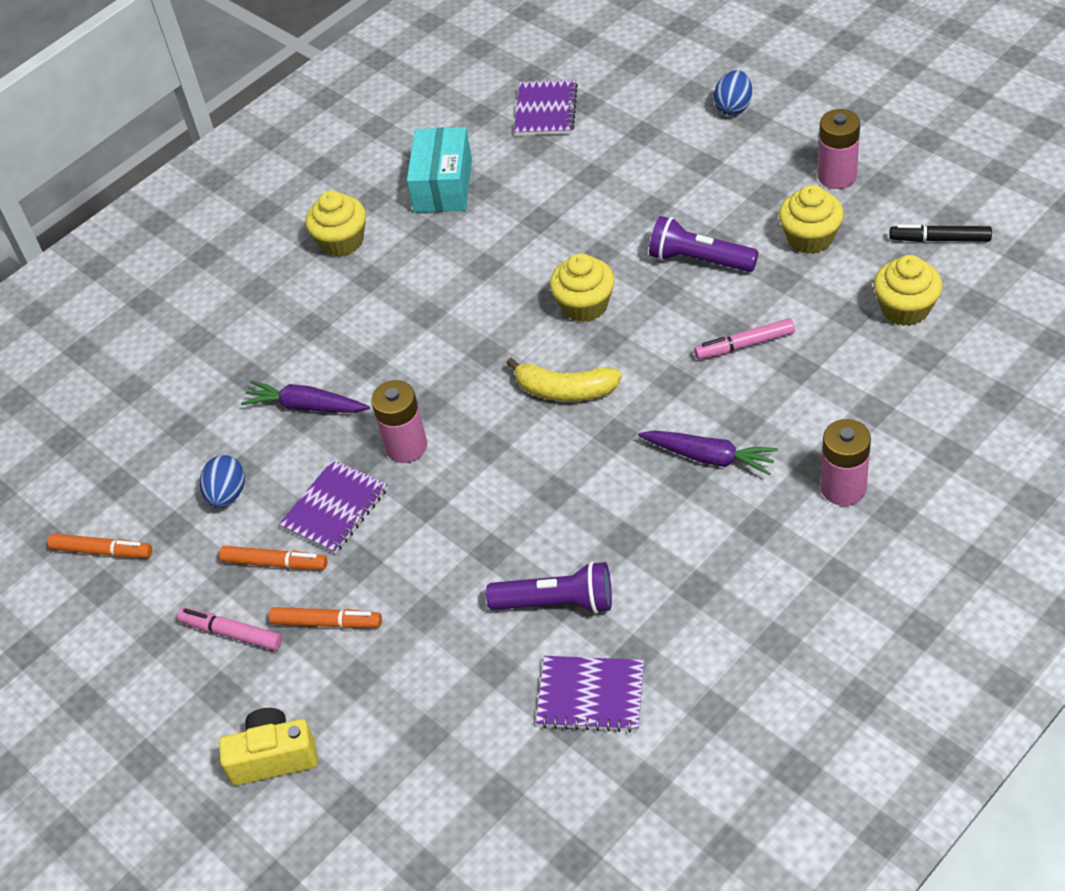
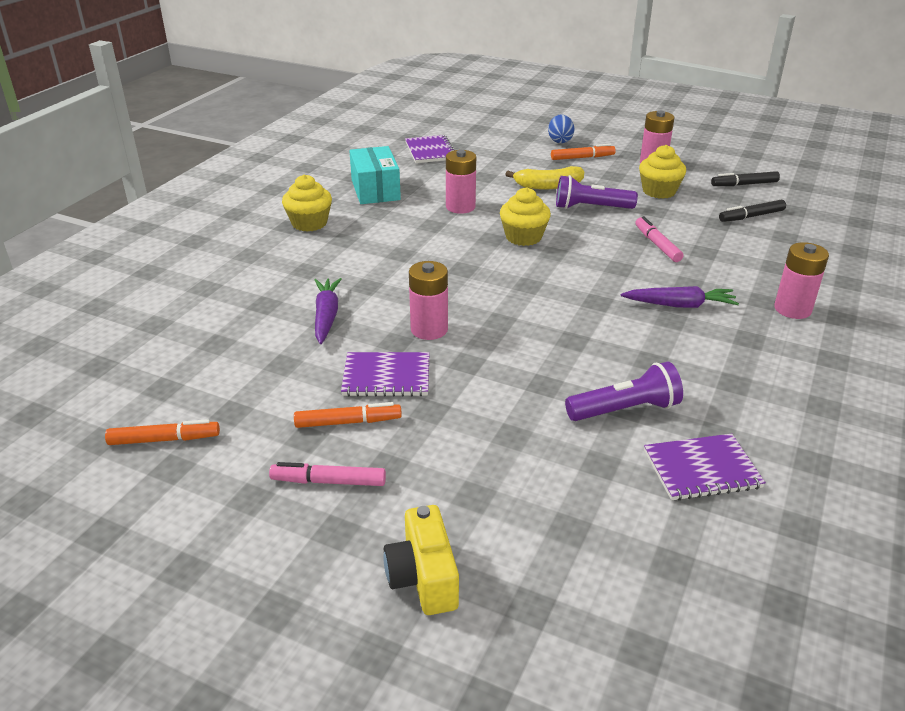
camera: 25 degrees left, 15 degrees down
blue egg [200,455,245,508] -> none
yellow camera [219,708,318,785] -> yellow camera turned 75 degrees counterclockwise [384,505,459,615]
purple carrot [241,380,370,413] -> purple carrot turned 90 degrees clockwise [315,278,341,344]
orange marker [269,607,382,629] -> orange marker moved to [551,144,616,160]
purple notebook [279,460,388,554] -> purple notebook turned 75 degrees clockwise [341,352,430,396]
yellow banana [506,358,622,401] -> yellow banana moved to [505,166,584,190]
pink marker [694,318,795,360] -> pink marker turned 105 degrees clockwise [635,216,683,262]
yellow cupcake [874,255,942,326] -> black marker [719,199,786,222]
none -> pink battery [446,150,476,214]

